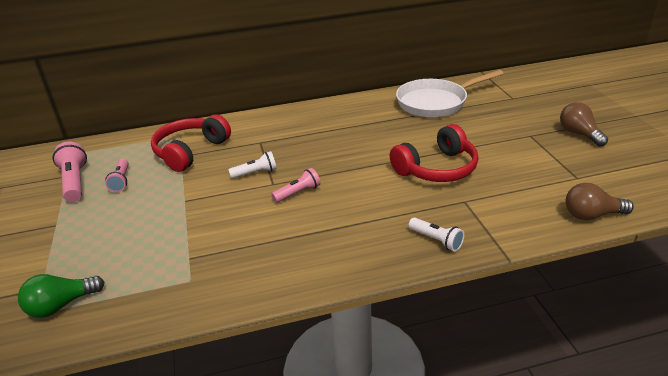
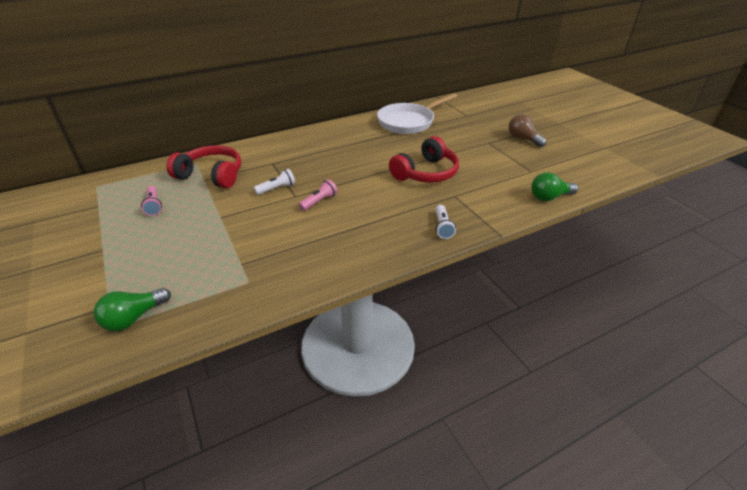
camera: 15 degrees left, 5 degrees up
pink flashlight [53,141,87,202] -> none
red headphones [151,114,231,172] -> red headphones turned 90 degrees clockwise [166,145,241,188]
white flashlight [408,218,464,252] -> white flashlight turned 60 degrees clockwise [435,205,456,239]
brown light bulb [566,183,634,220] -> green light bulb [531,172,578,201]

